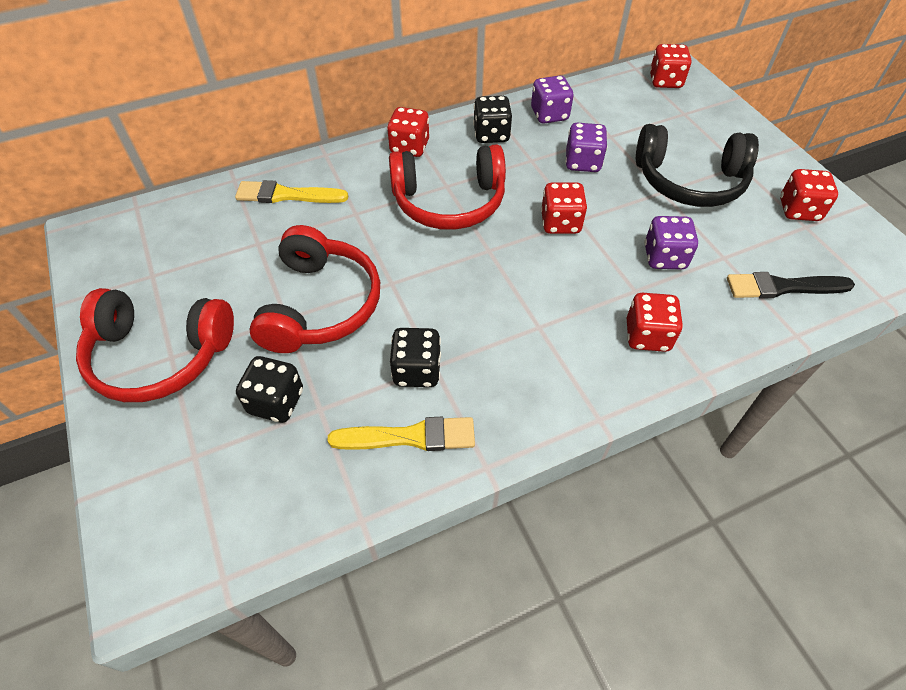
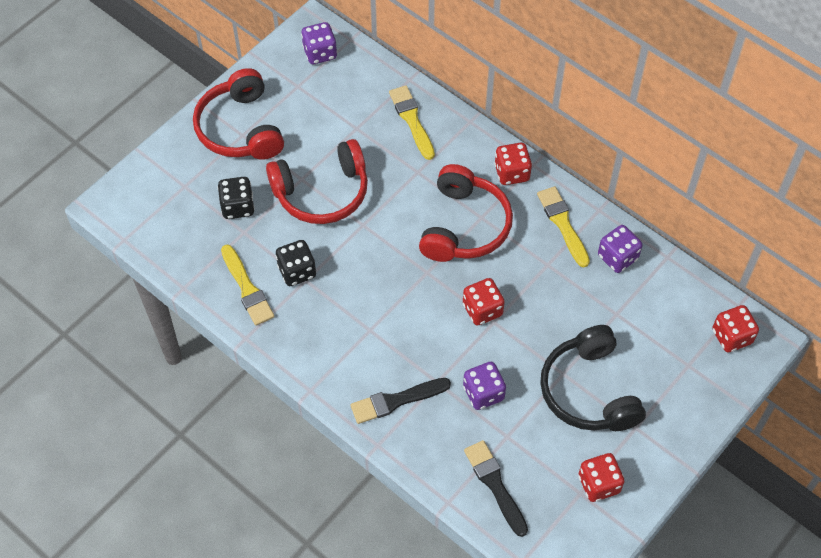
camera: 65 degrees right, 5 degrees up
red headphones [389,145,506,230] -> red headphones turned 135 degrees counterclockwise [419,164,513,262]
black dice [473,96,512,143] -> yellow brush [537,186,590,267]
purple dice [565,123,608,172] -> purple dice moved to [301,22,337,64]
red dice [627,293,683,352] -> black brush [351,378,451,424]

